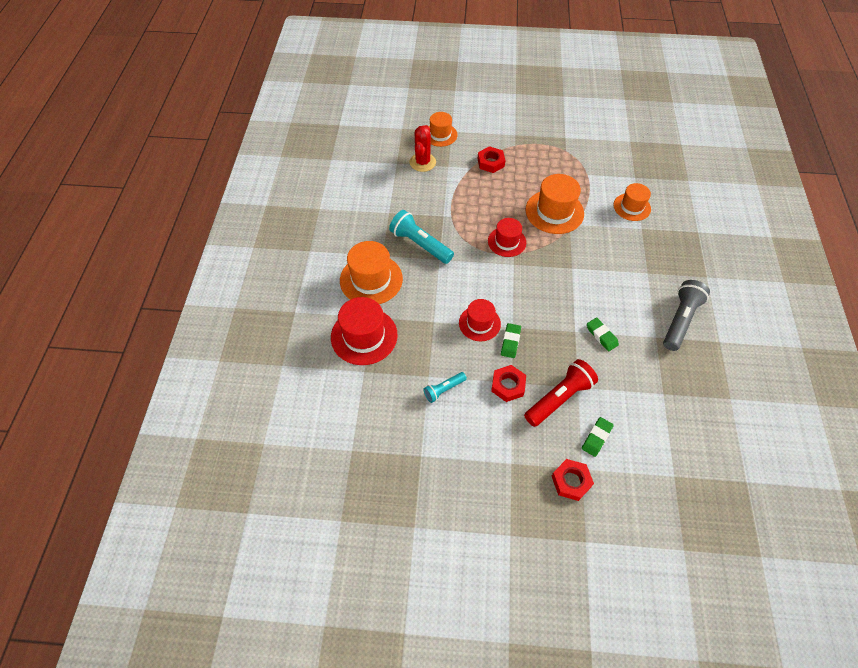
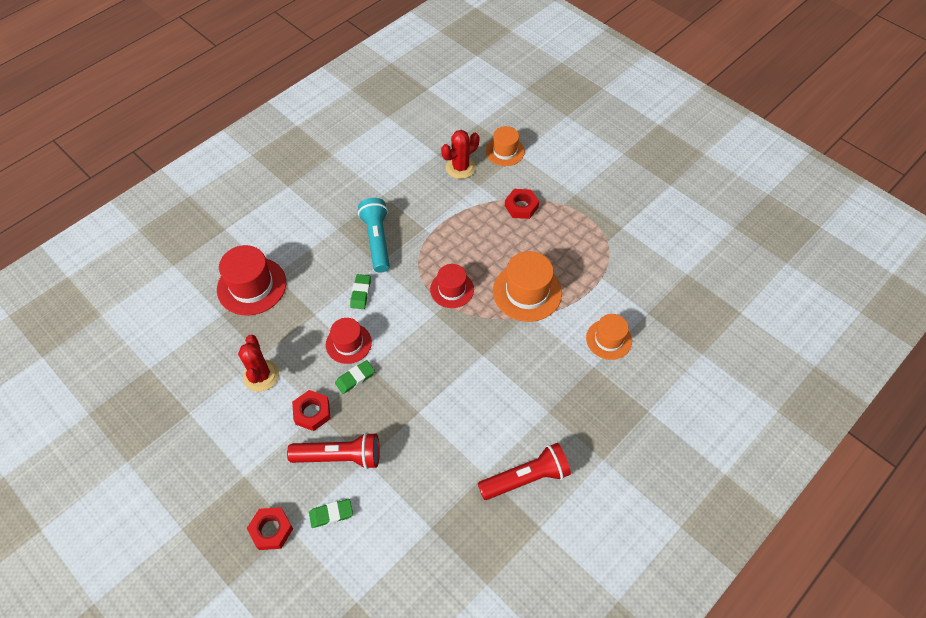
camera: 40 degrees right, 0 degrees up
orange hat [340,241,403,304] -> none
turquoise flashlight [423,372,467,403] -> red cactus [238,335,279,392]
green eraser [587,318,619,351] -> green eraser moved to [350,274,371,309]
grey flashlight [663,280,710,351] -> red flashlight [478,443,571,500]

